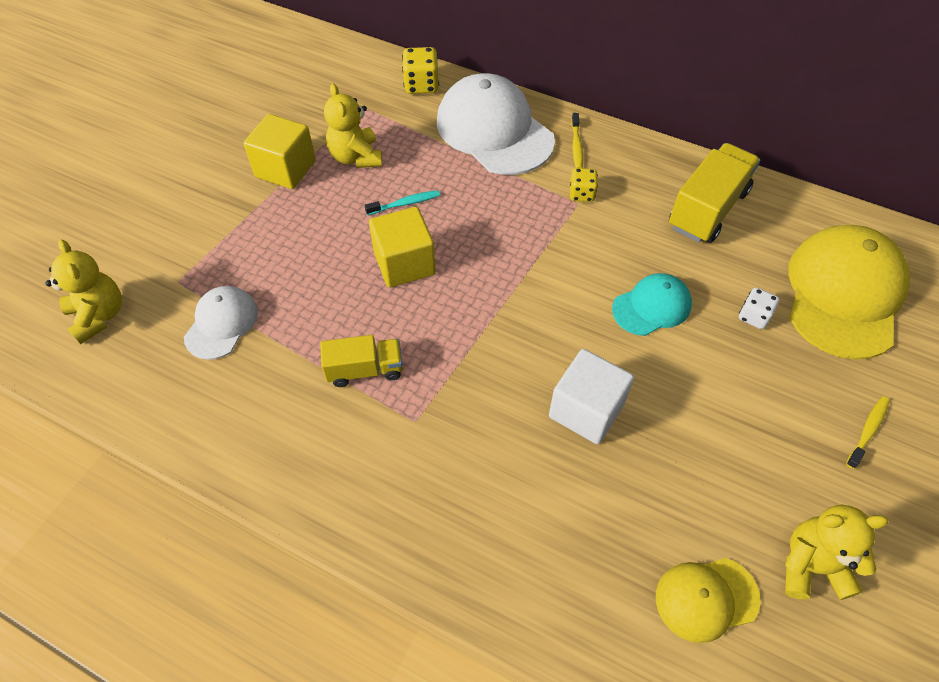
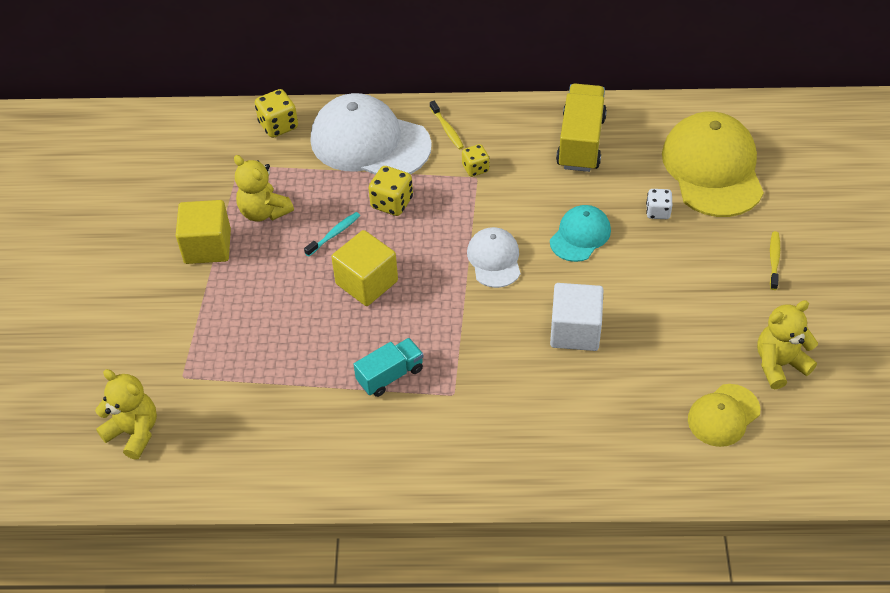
camera: 25 degrees left, 5 degrees down
white cap [184,286,258,360] -> white cap moved to [467,227,521,288]
yellow truck [320,335,403,387] -> turquoise truck [354,338,424,397]
none -> yellow dice [368,166,413,216]

